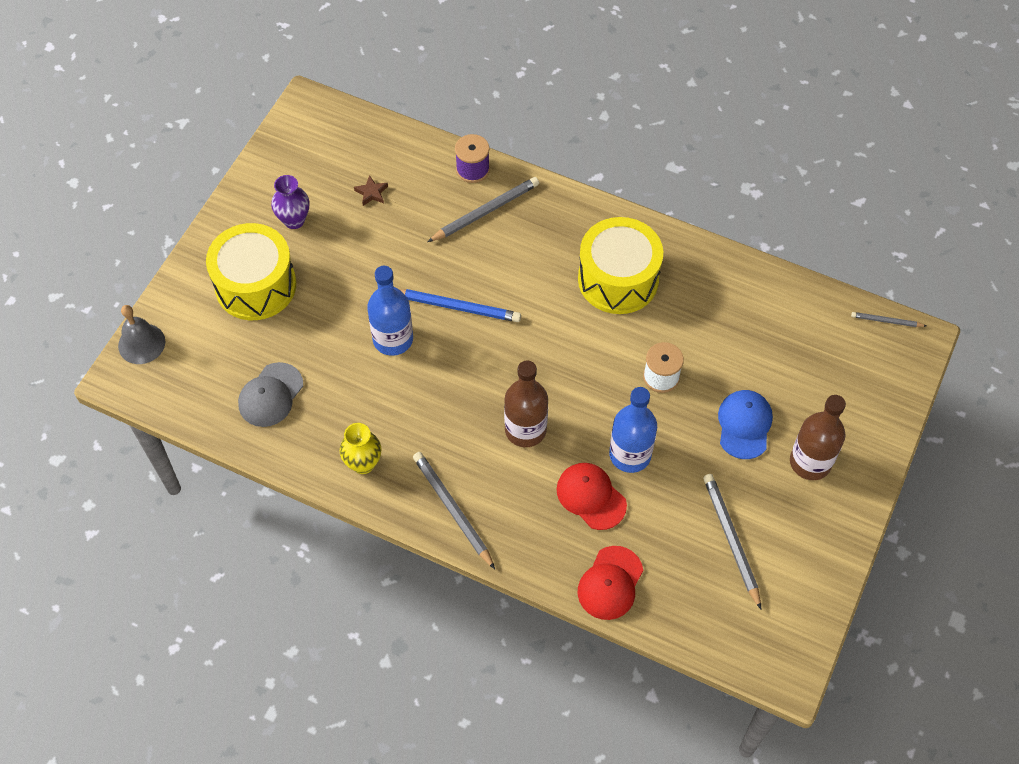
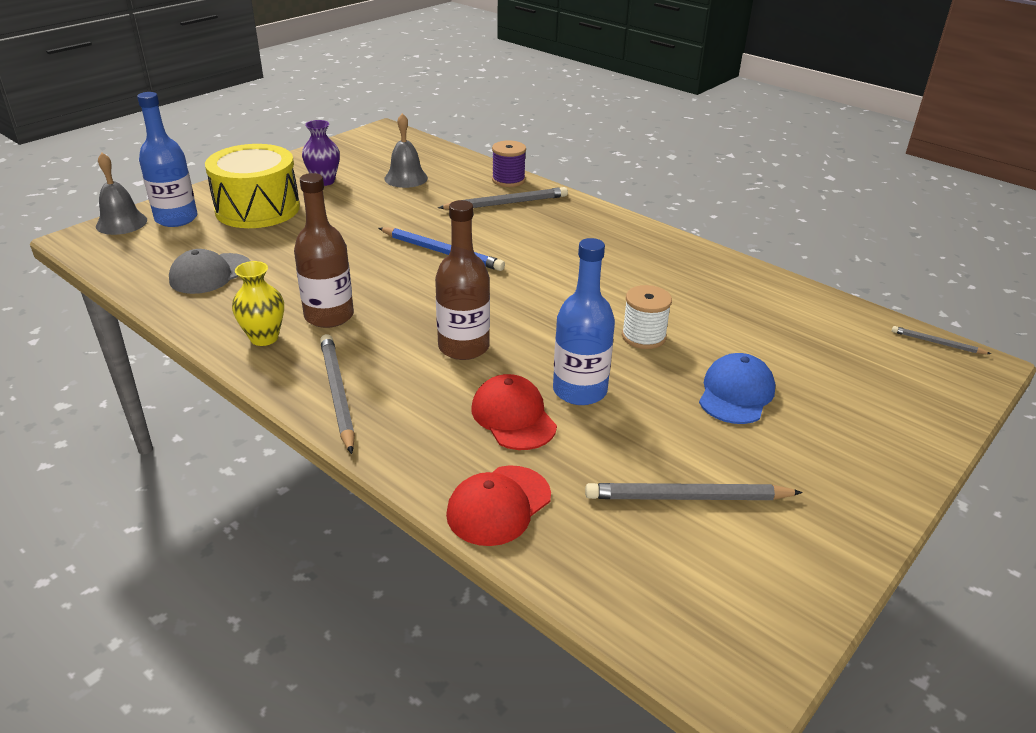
camera: 15 degrees right, 25 degrees down
brown star [354,175,388,206] -> grey bell [384,113,428,188]
blue bottle [367,266,413,356] -> blue bottle moved to [137,92,198,227]
yellow drum [578,217,663,314] -> none
grey pencil [703,474,761,609] -> grey pencil turned 90 degrees counterclockwise [585,483,803,500]
brown bottle [790,395,846,480] -> brown bottle moved to [294,173,354,328]

